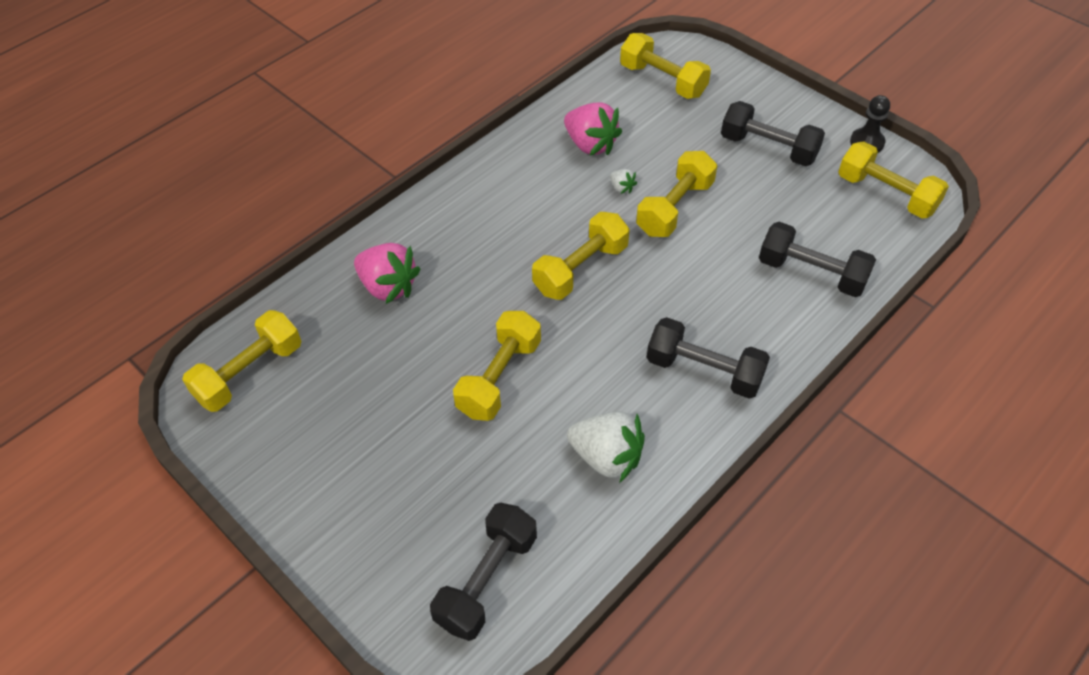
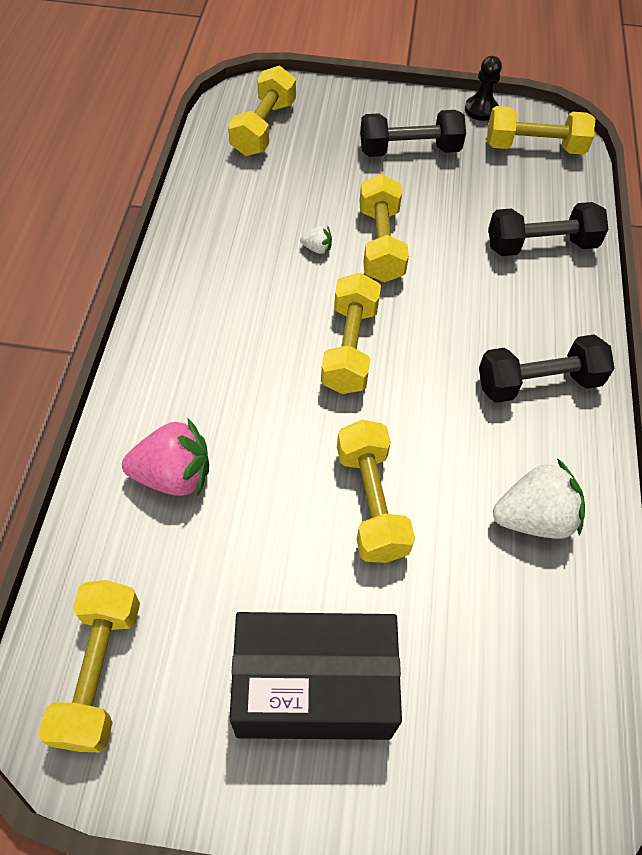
camera: 40 degrees left, 5 degrees up
black dumbbell [430,503,537,641] -> none
pink strawberry [564,103,622,156] -> none
yellow dumbbell [620,33,711,99] -> yellow dumbbell turned 75 degrees counterclockwise [228,66,296,156]
none -> black box [229,612,402,740]

